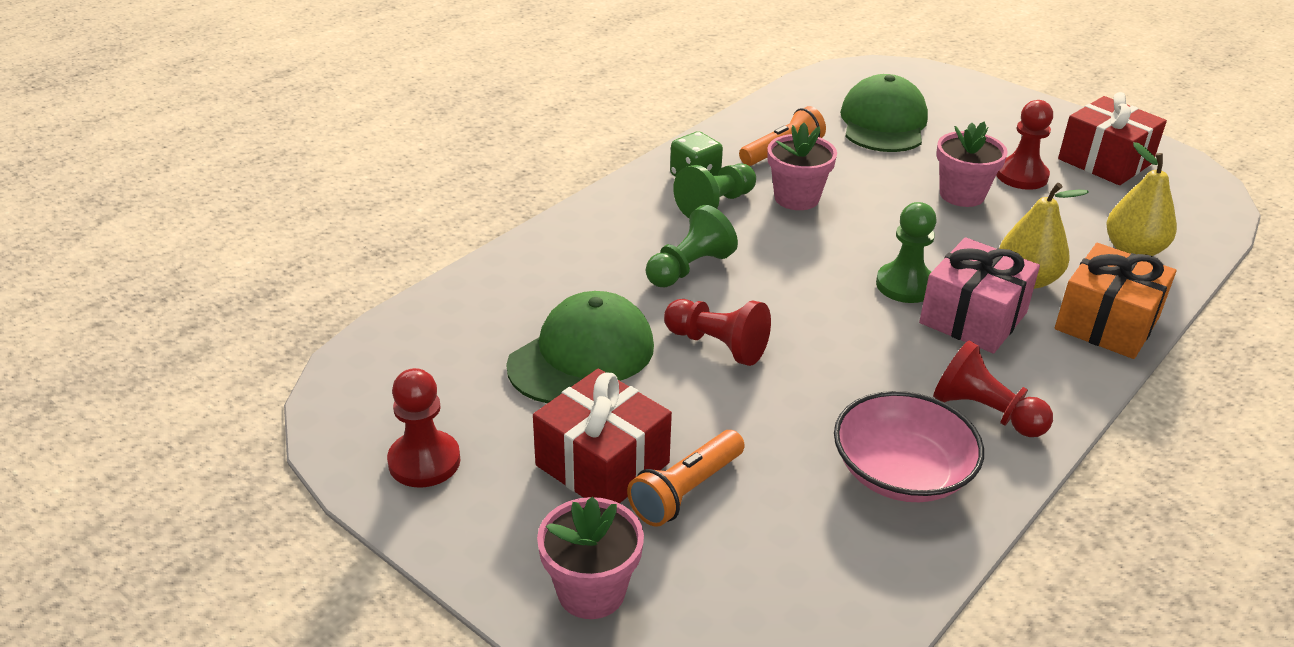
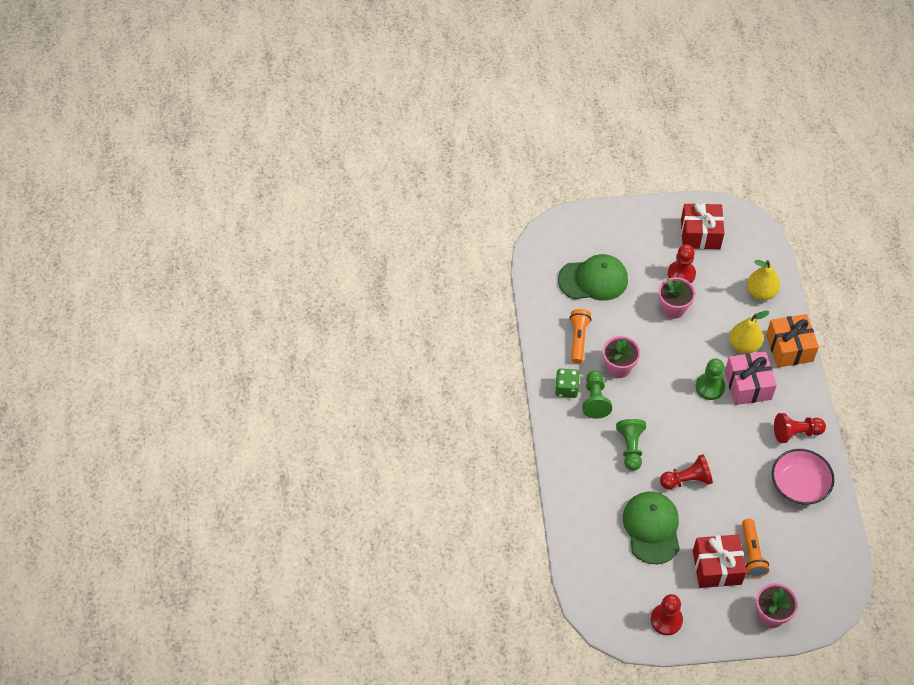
camera: 45 degrees left, 20 degrees up
green cap [840,74,928,152] -> green cap turned 120 degrees clockwise [558,254,628,301]

